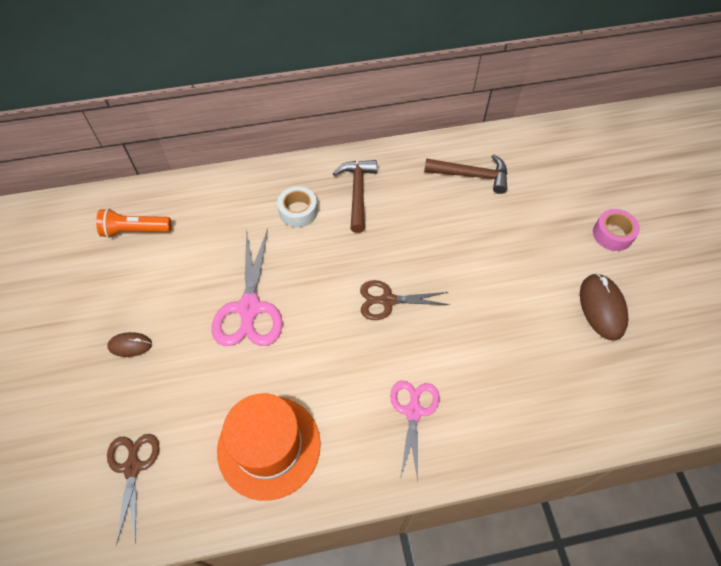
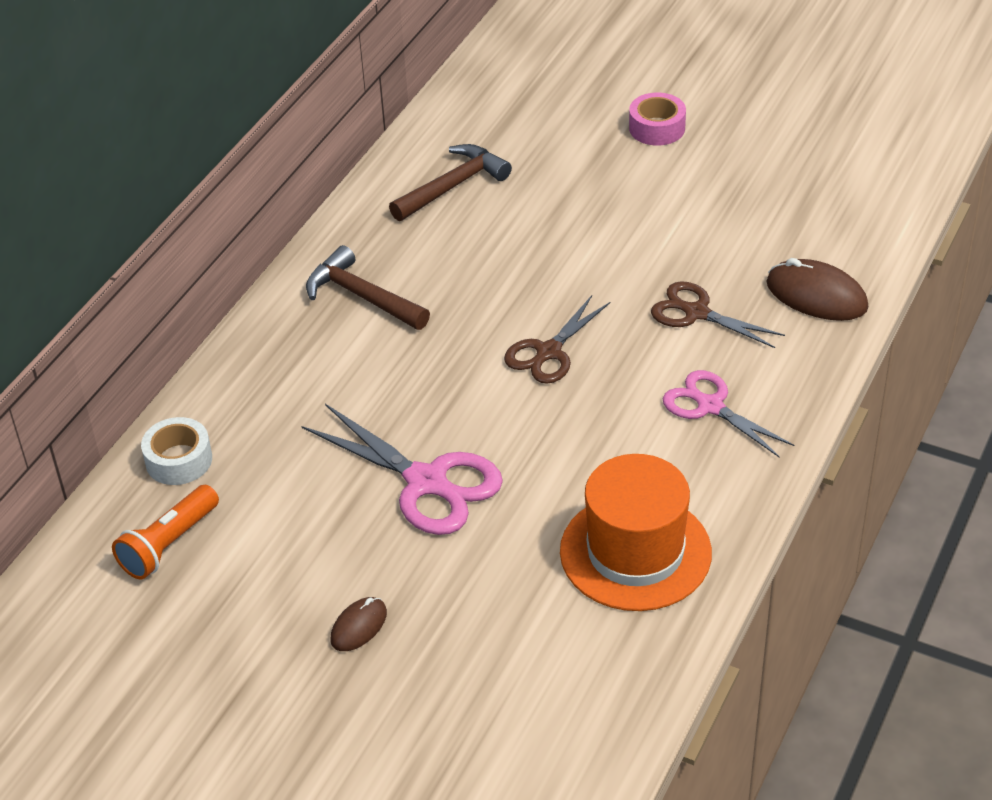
camera: 50 degrees left, 15 degrees down
brown scissors [107,434,159,545] -> brown scissors moved to [651,281,785,348]
white tape [277,186,318,227] -> white tape moved to [141,417,212,485]
brown mouse [580,273,628,341] -> brown mouse moved to [766,258,869,321]

